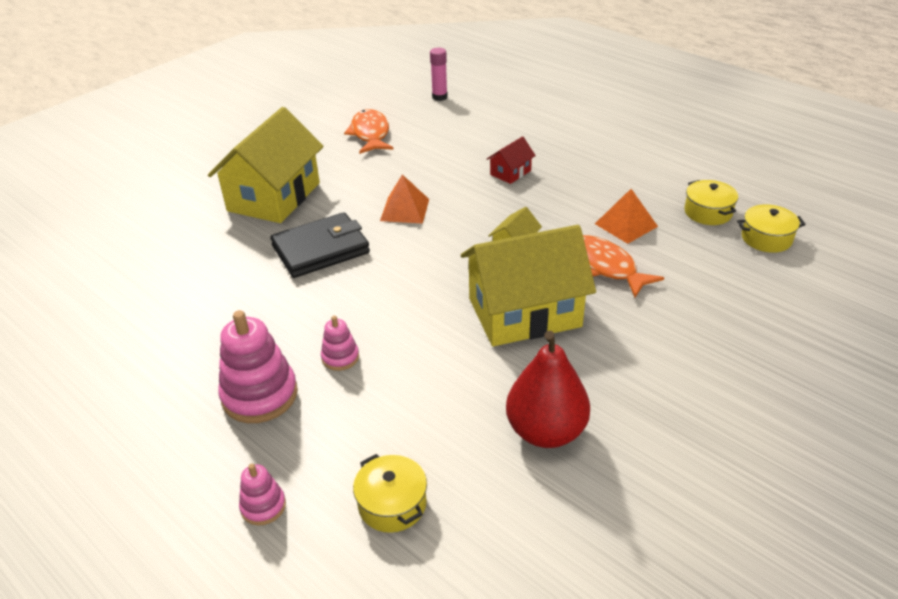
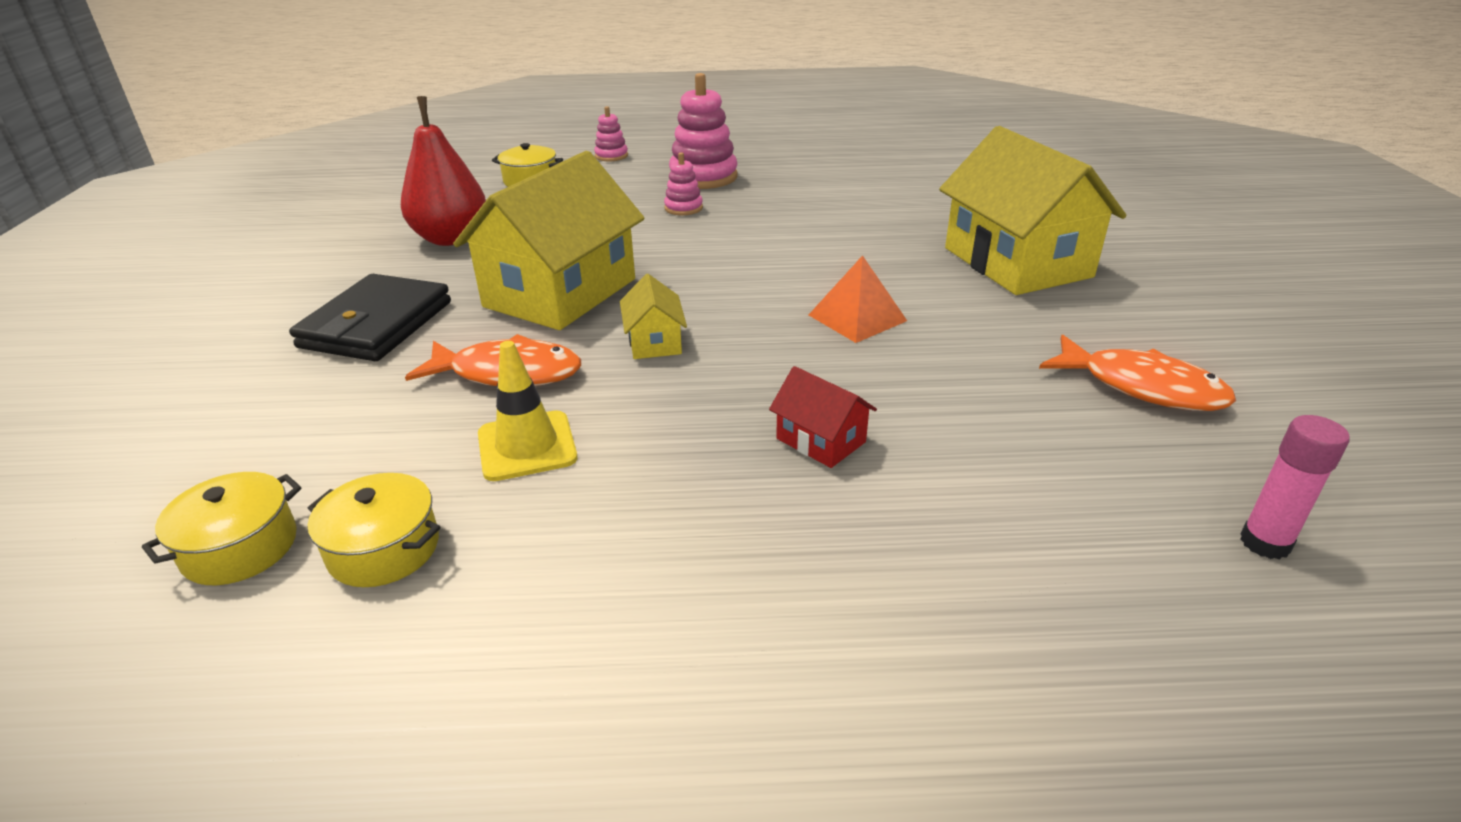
camera: 135 degrees right, 5 degrees down
black wallet [270,212,370,278] -> black wallet moved to [289,274,451,361]
red house [487,136,536,184] -> red house turned 45 degrees counterclockwise [769,366,877,468]
orange pyramid [595,189,658,244] -> yellow traffic cone [478,341,577,481]

